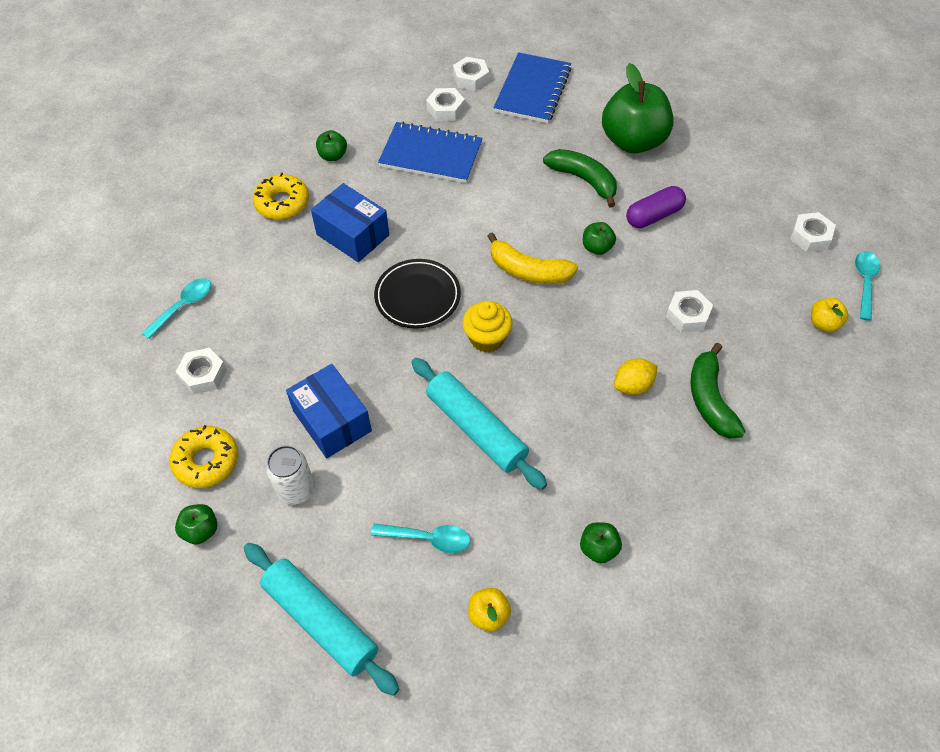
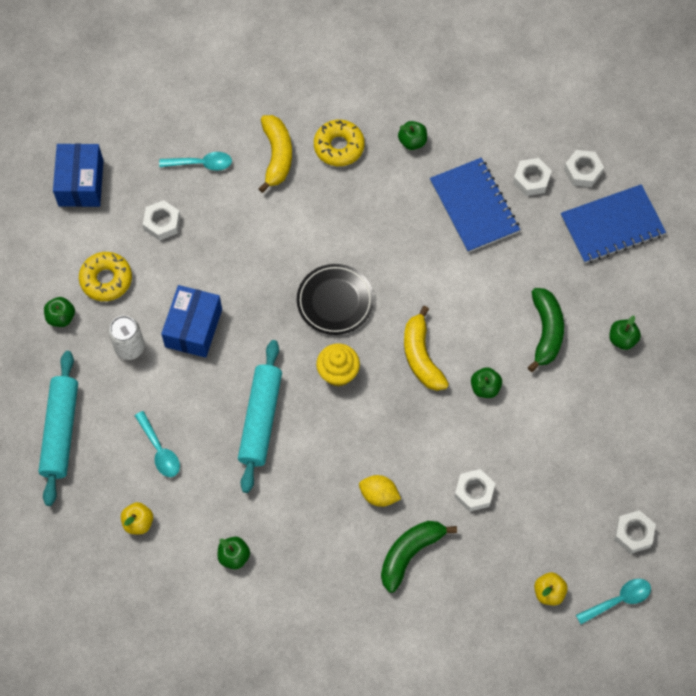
camera: 50 degrees right, 10 degrees up
blue box [311,183,389,262] -> blue box moved to [53,144,104,207]
green apple [602,63,673,153] -> green apple [609,316,641,350], size x0.44
purple capsule [626,186,686,228] -> none
none -> yellow banana [258,115,292,193]

